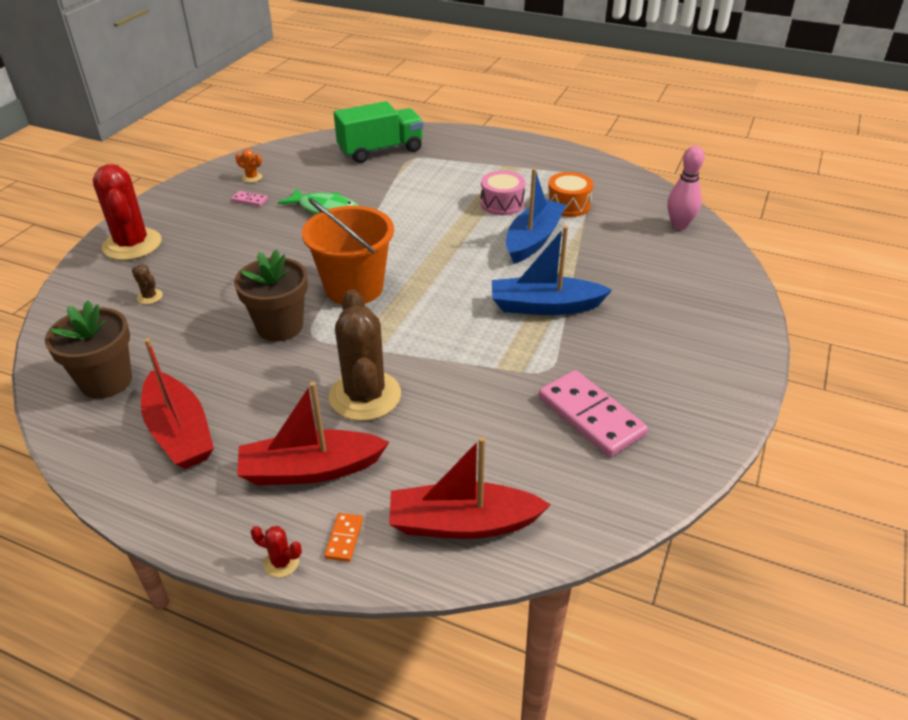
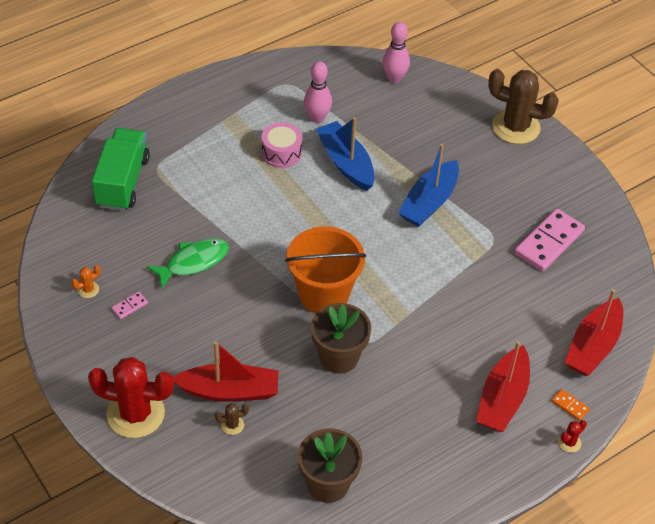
camera: 60 degrees left, 10 degrees up
red boat [141,338,214,469] -> red boat moved to [173,341,279,402]
brown cactus [329,289,401,421] -> brown cactus moved to [488,69,559,144]
pink domino [539,370,648,457] -> pink domino turned 45 degrees counterclockwise [514,208,585,272]
orange drum [547,172,593,217] -> pink bowling pin [304,61,332,123]

